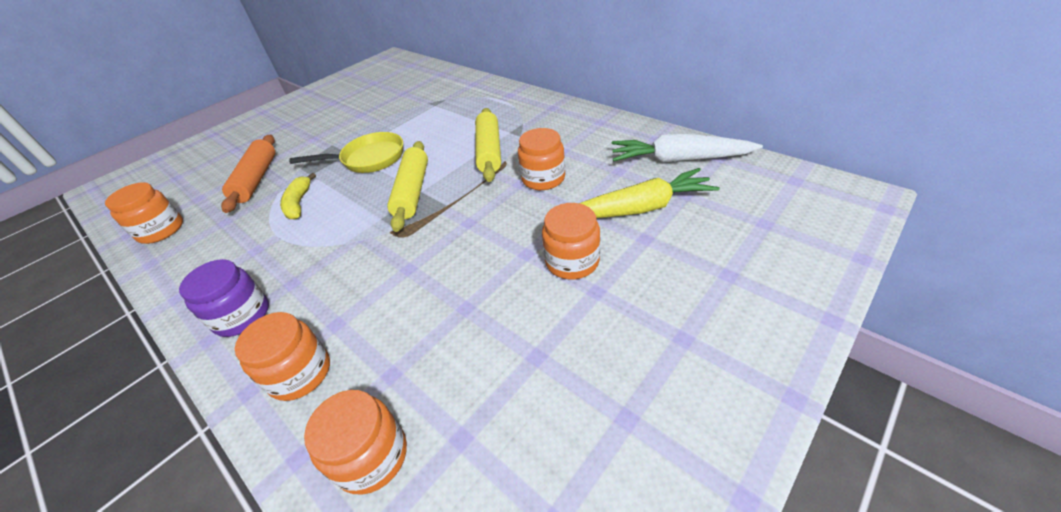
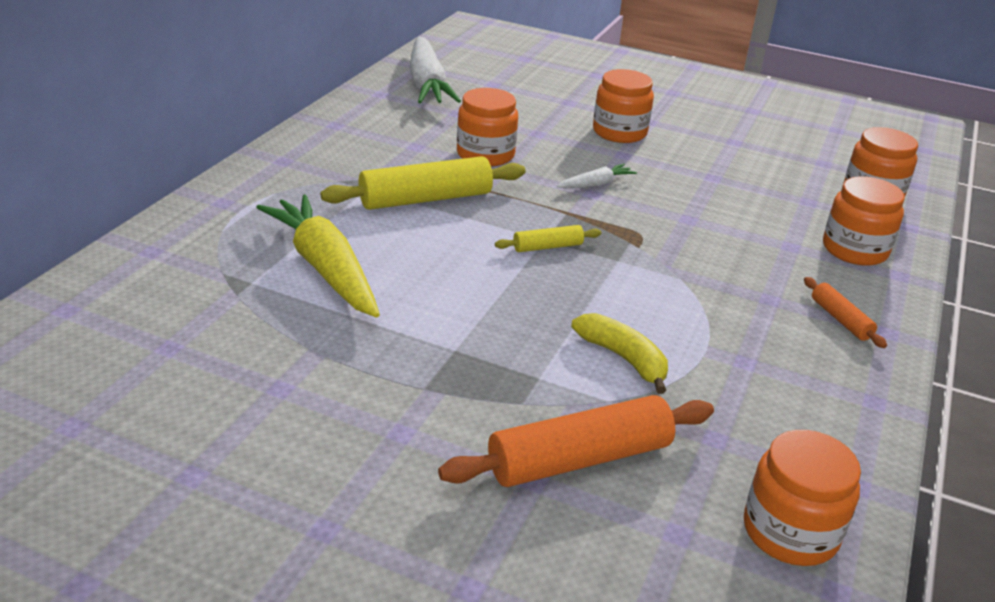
camera: 115 degrees left, 10 degrees down
purple jar [179,259,269,337] -> orange rolling pin [804,277,887,348]
yellow banana [280,173,316,220] -> yellow banana turned 105 degrees counterclockwise [571,313,668,394]
yellow pan [289,132,403,173] -> none
yellow rolling pin [387,141,428,232] -> yellow rolling pin [495,225,601,252], size x0.50
yellow carrot [579,168,720,218] -> yellow carrot moved to [256,194,380,318]
none -> white carrot [557,164,637,188]

